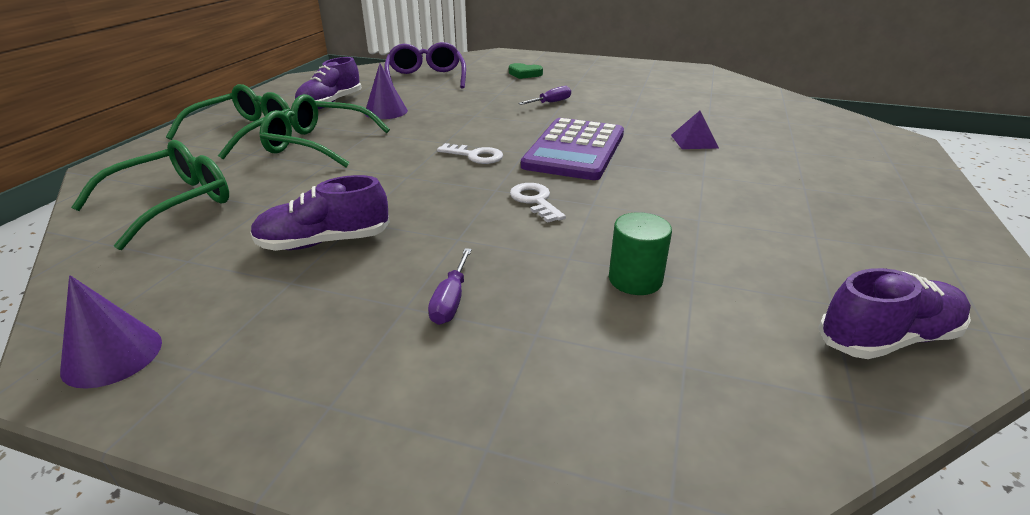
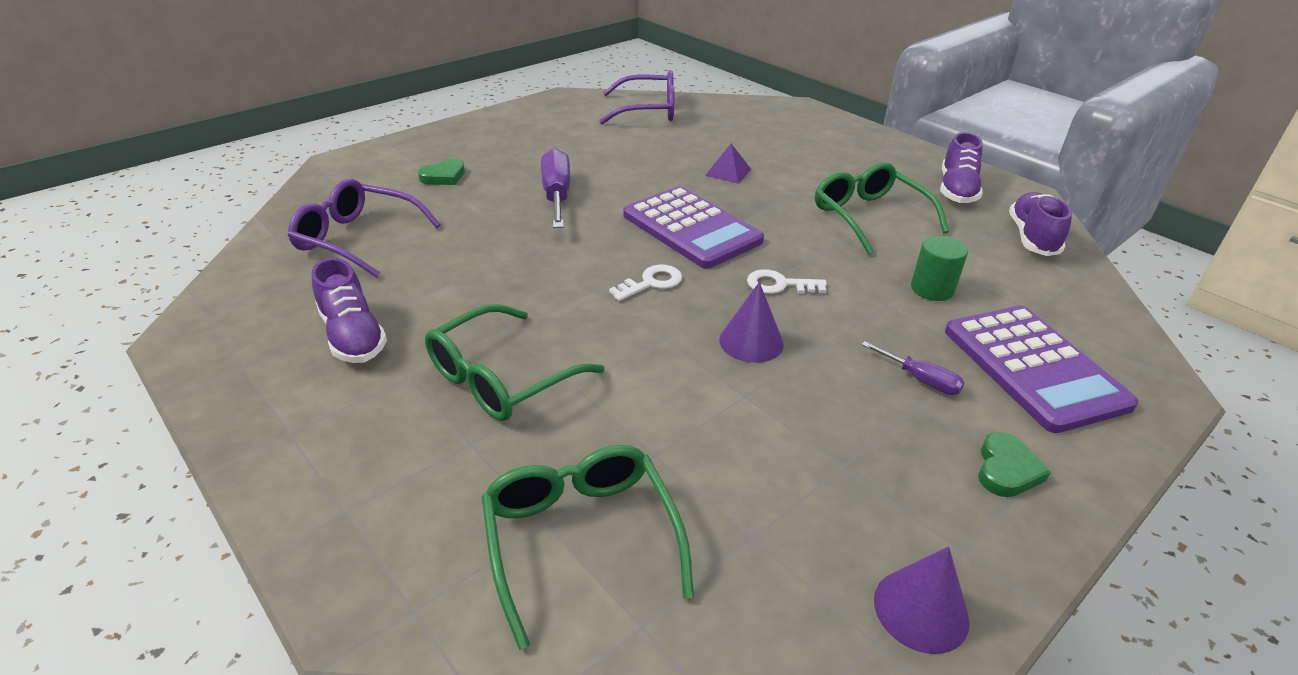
camera: 60 degrees left, 5 degrees up
green glasses [166,84,292,159] -> green glasses moved to [815,162,949,255]
purple shoe [250,175,390,251] -> purple shoe moved to [940,132,983,203]
purple cone [366,64,408,119] -> purple cone moved to [719,282,784,363]
purple screwdriver [518,86,571,105] -> purple screwdriver [541,148,570,228], size x1.86
none -> purple glasses [599,70,674,124]
none -> purple calculator [945,305,1138,433]
none -> green heart [978,432,1051,497]

